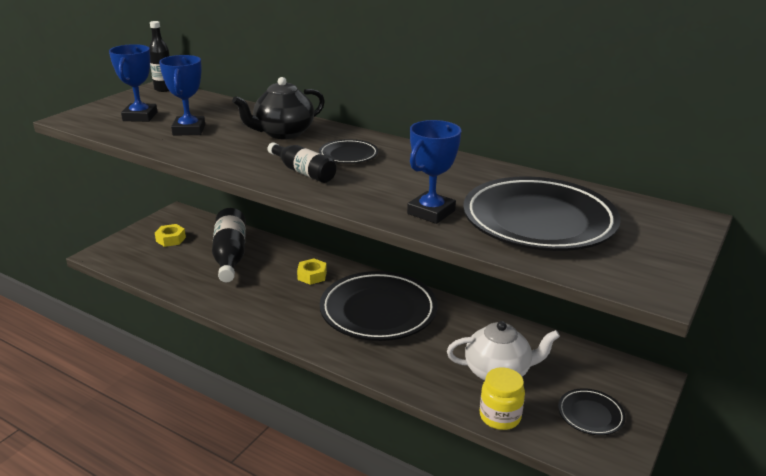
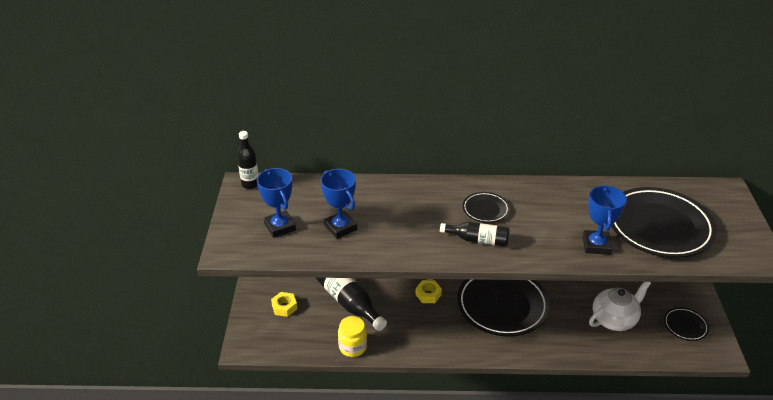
camera: 30 degrees left, 10 degrees up
black teapot [232,77,325,139] -> none
yellow jar [480,368,525,430] -> yellow jar moved to [338,316,367,357]

